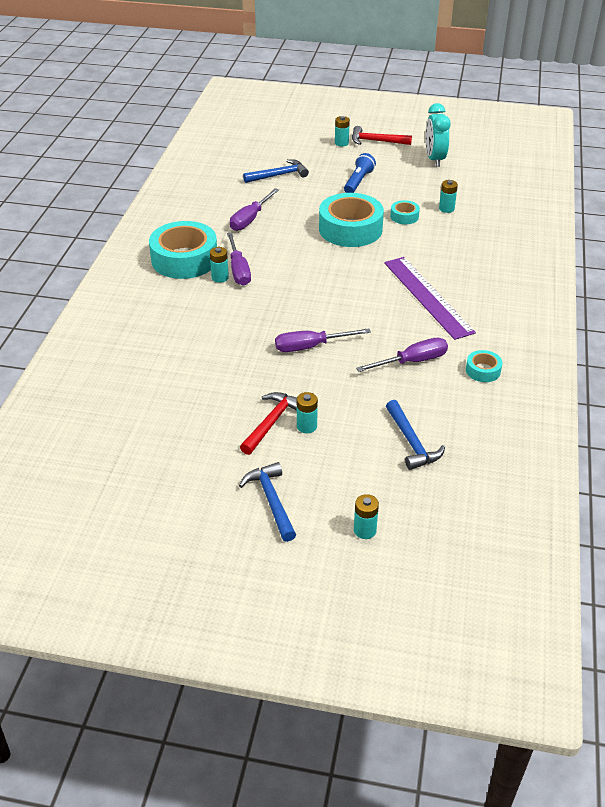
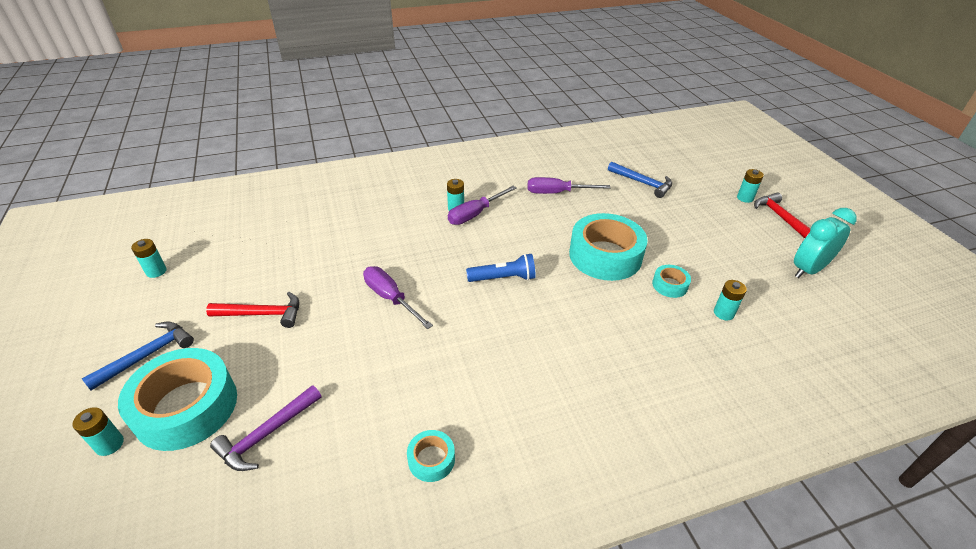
camera: 60 degrees right, 0 degrees up
turquoise tape [149,221,217,279] -> turquoise tape moved to [118,348,237,451]
turquoise battery [297,392,318,433] -> turquoise battery moved to [131,239,167,278]
blue flashlight [344,153,376,193] -> blue flashlight moved to [466,253,536,282]
purple screwdriver [356,338,448,372] -> none
purple ruler [384,257,476,340] -> none
blue hammer [386,400,445,470] -> purple hammer [210,385,321,471]

